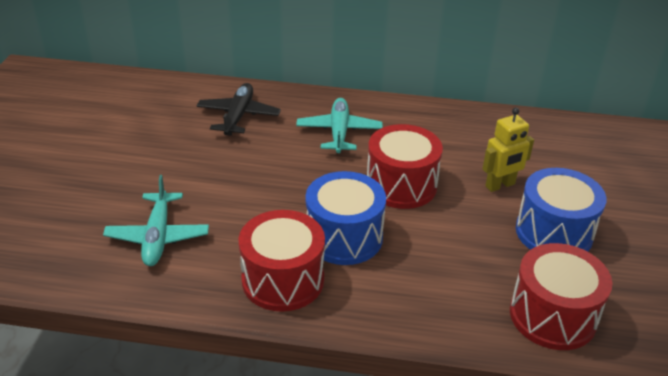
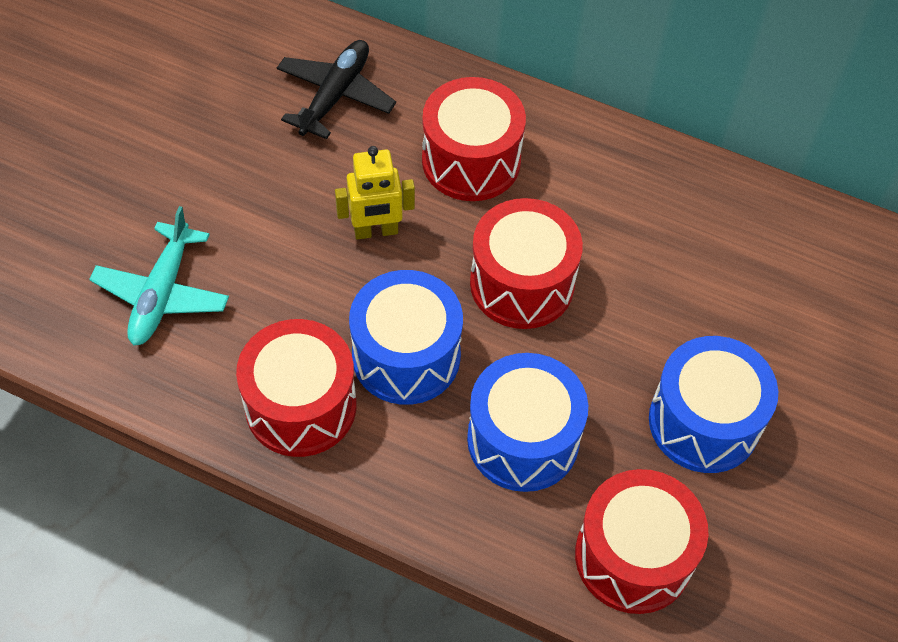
camera: 15 degrees right, 20 degrees up
turquoise plane [296,98,383,153] -> red drum [422,77,526,201]
yellow robot [482,108,534,192] -> yellow robot moved to [335,146,415,239]
none -> blue drum [467,353,588,492]

